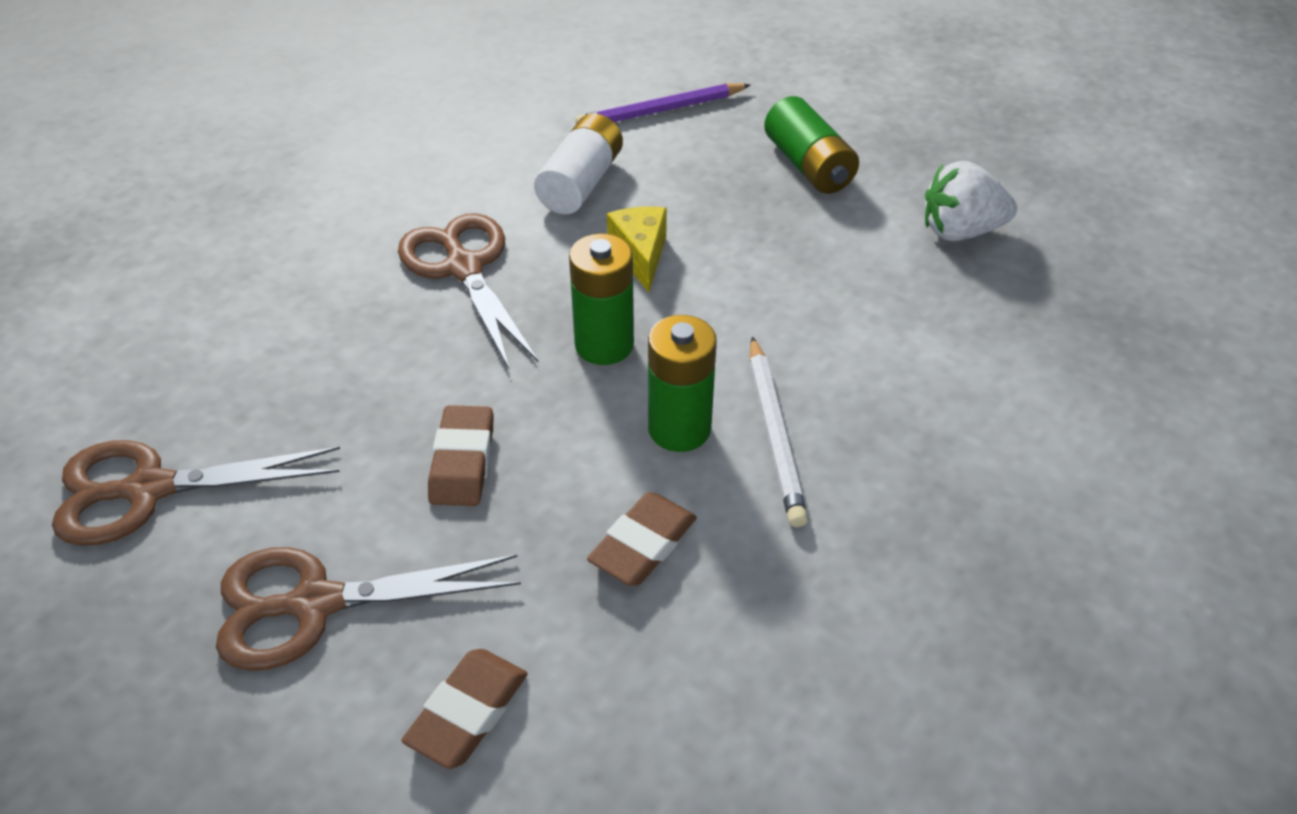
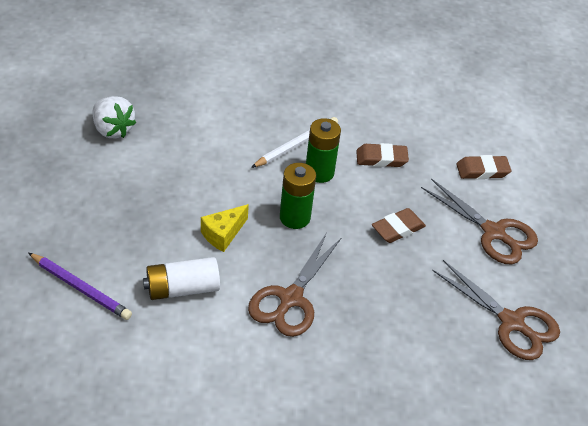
camera: 130 degrees left, 0 degrees up
green battery [764,96,859,194] -> none

